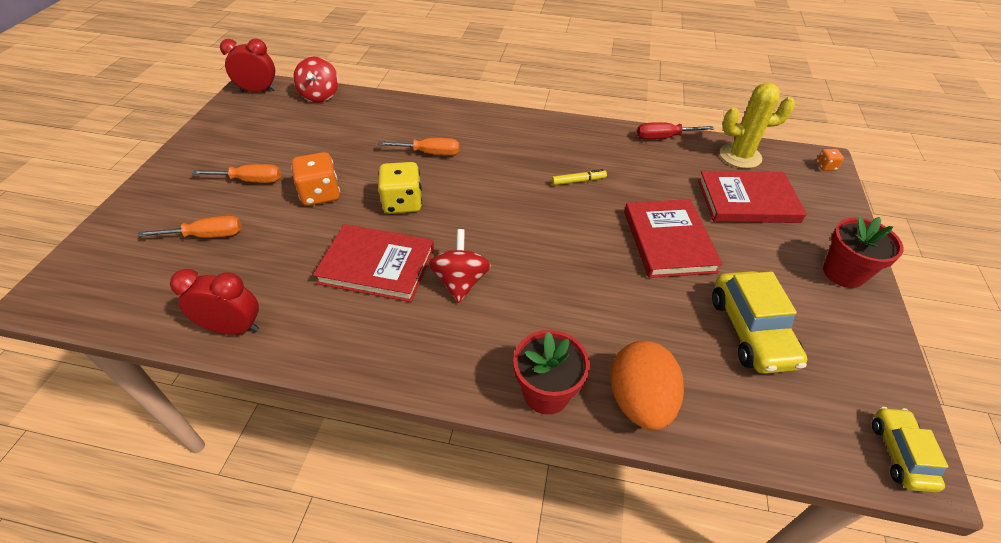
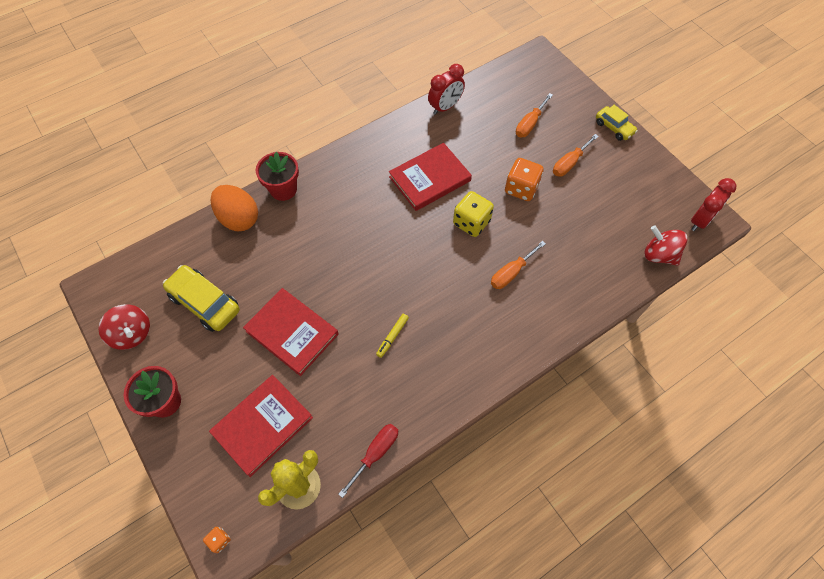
camera: 135 degrees right, 15 degrees up
red spinning top [429,229,491,303] -> red spinning top moved to [99,304,150,350]
yellow car [872,407,949,492] -> yellow car moved to [596,105,638,141]

